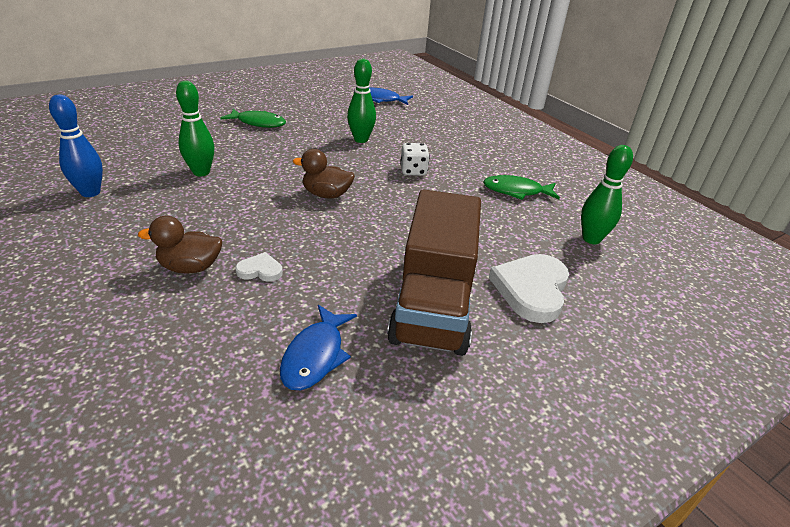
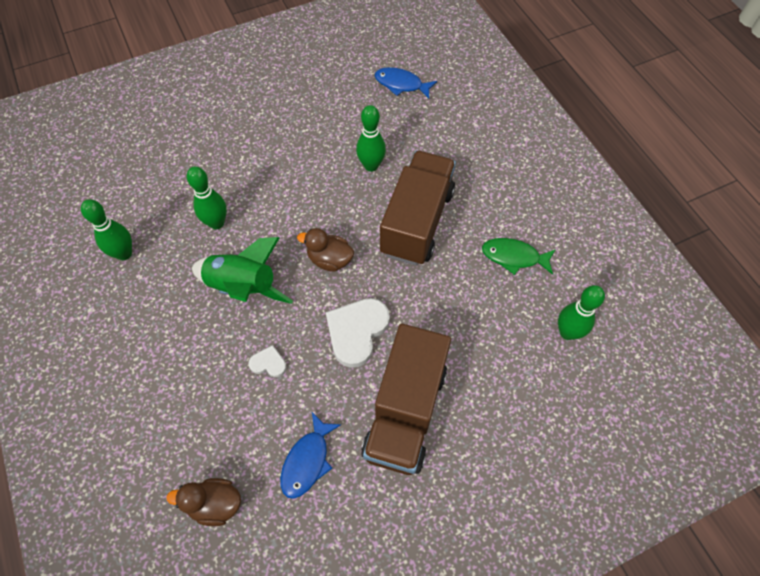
camera: 10 degrees right, 25 degrees up
blue bowling pin [49,94,103,197] -> green bowling pin [81,199,132,260]
brown duck [138,216,222,274] -> brown duck moved to [166,478,241,526]
green fish [220,109,286,128] -> none
white dice [401,143,430,176] -> brown truck [380,151,456,265]
white heart [489,254,569,323] -> white heart moved to [326,298,390,368]
none -> green rocket [192,237,293,304]

